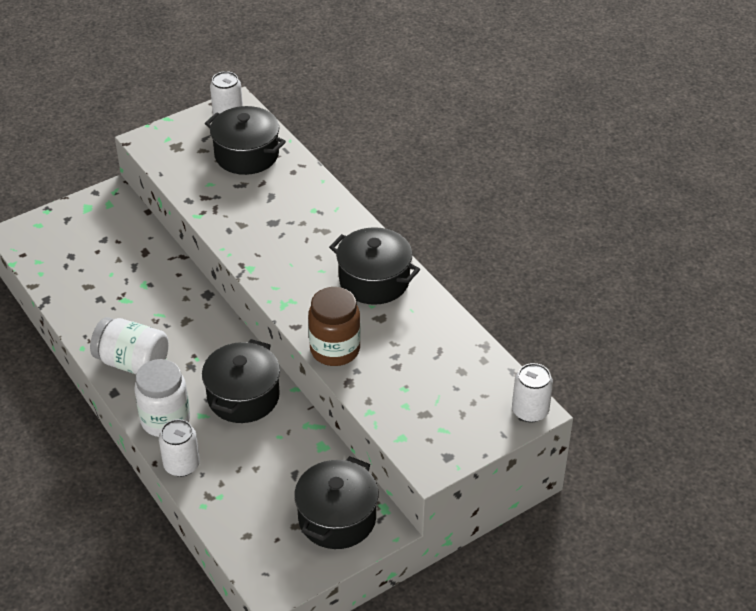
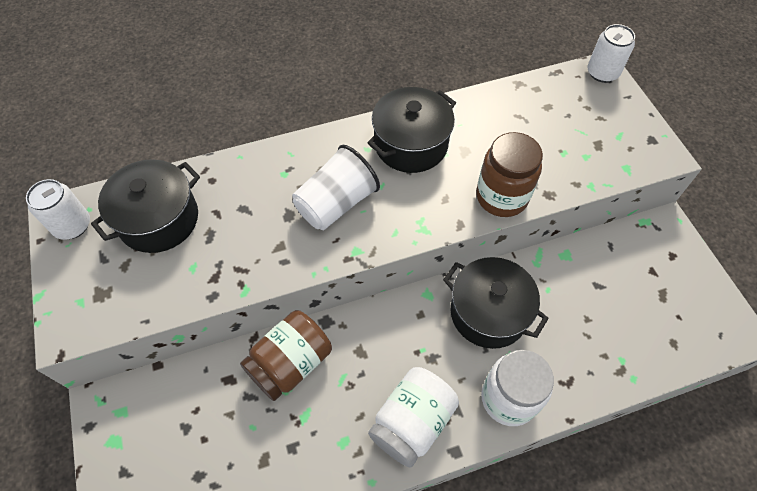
camera: 75 degrees left, 15 degrees up
white can [159,419,200,477] -> none
black pot [294,456,379,549] -> none
none -> brown jar [240,310,332,401]
none -> white cup [292,145,380,230]

